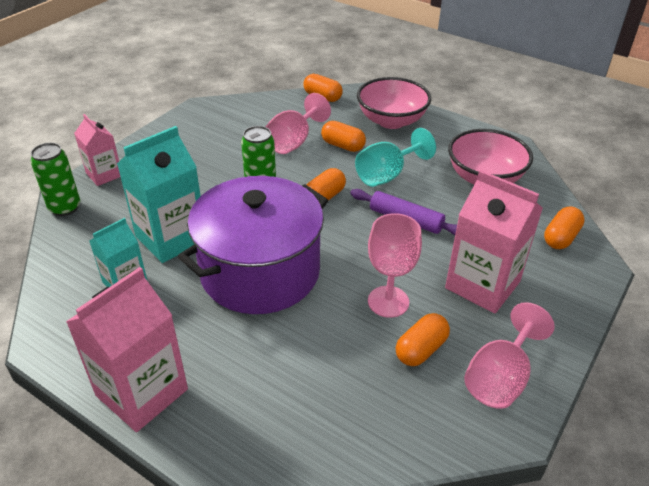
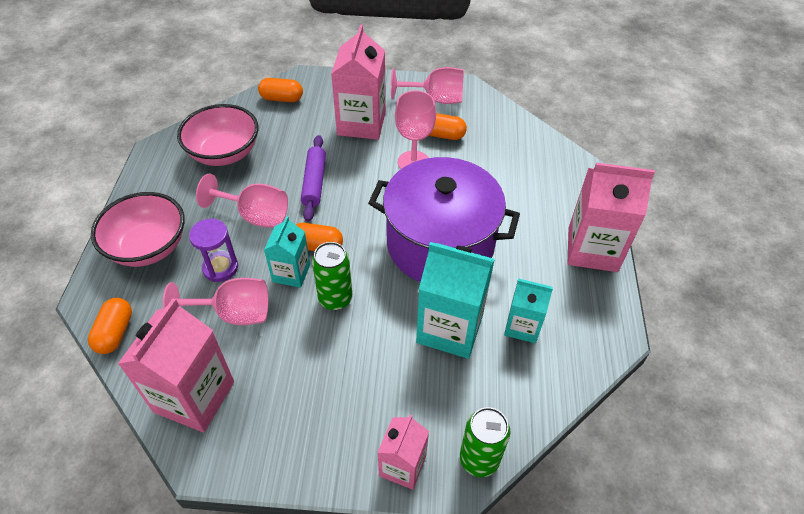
camera: 120 degrees left, 10 degrees up
orange capsule [321,121,366,152] -> purple hourglass [189,219,238,282]
turquoise goblet [355,128,436,187] -> pink goblet [196,174,288,228]
none -> pink carton [118,298,234,432]
none -> turquoise carton [264,216,310,288]

